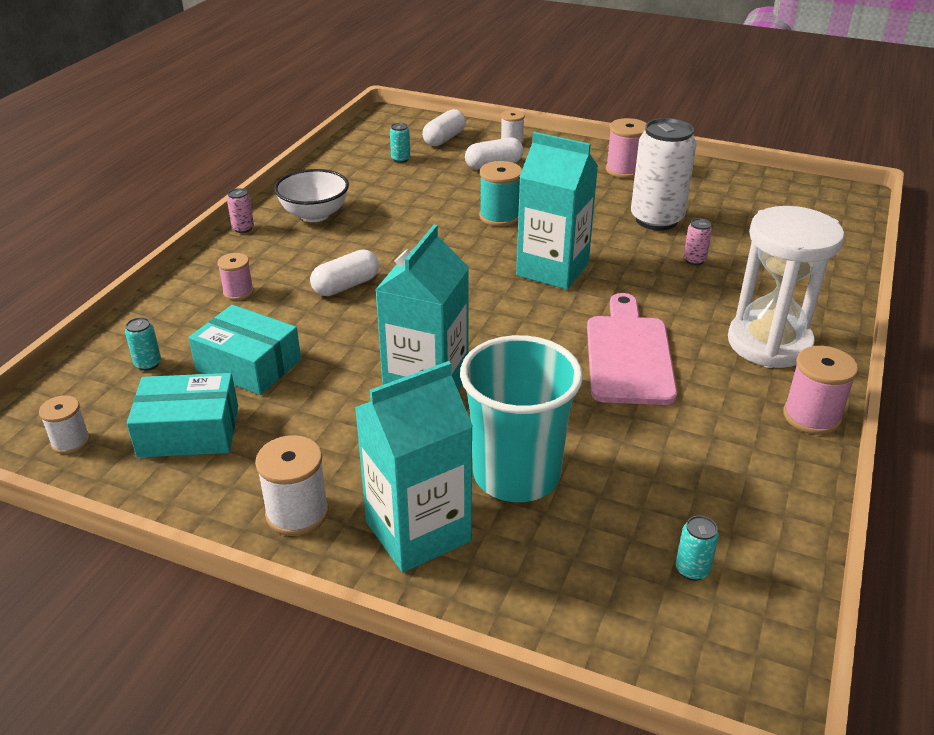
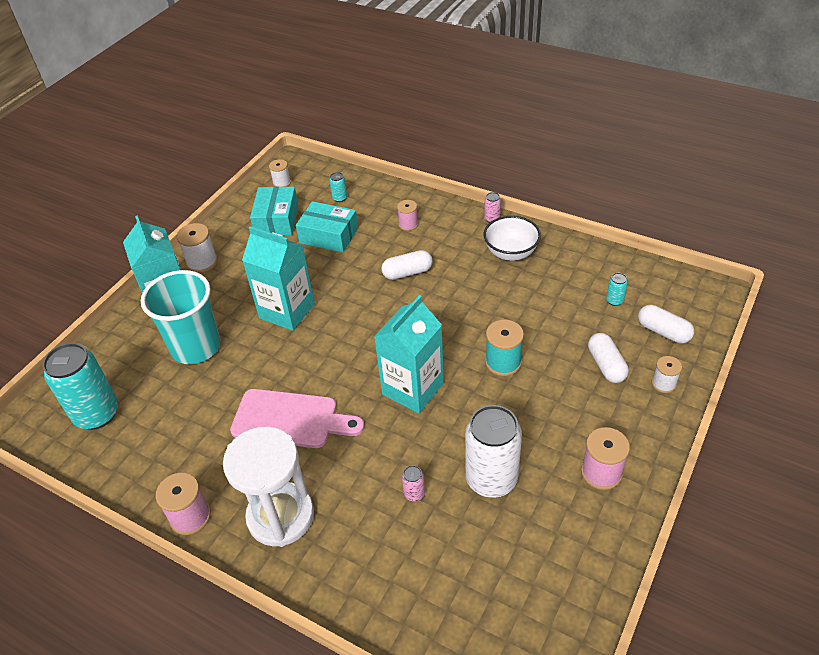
camera: 100 degrees right, 10 degrees up
turquoise box [189,305,301,395] -> turquoise box turned 75 degrees clockwise [296,201,358,253]
white capsule [310,250,379,296] -> white capsule turned 75 degrees counterclockwise [381,250,433,280]
turquoise can [676,516,719,581] -> turquoise can [43,343,118,430], size x2.48

